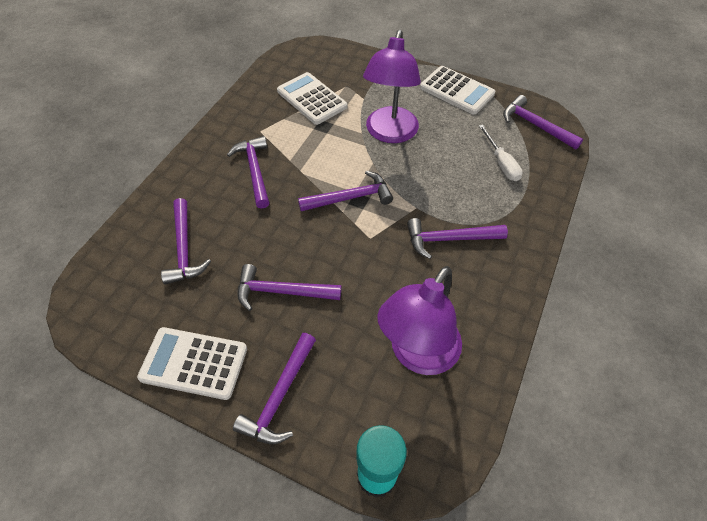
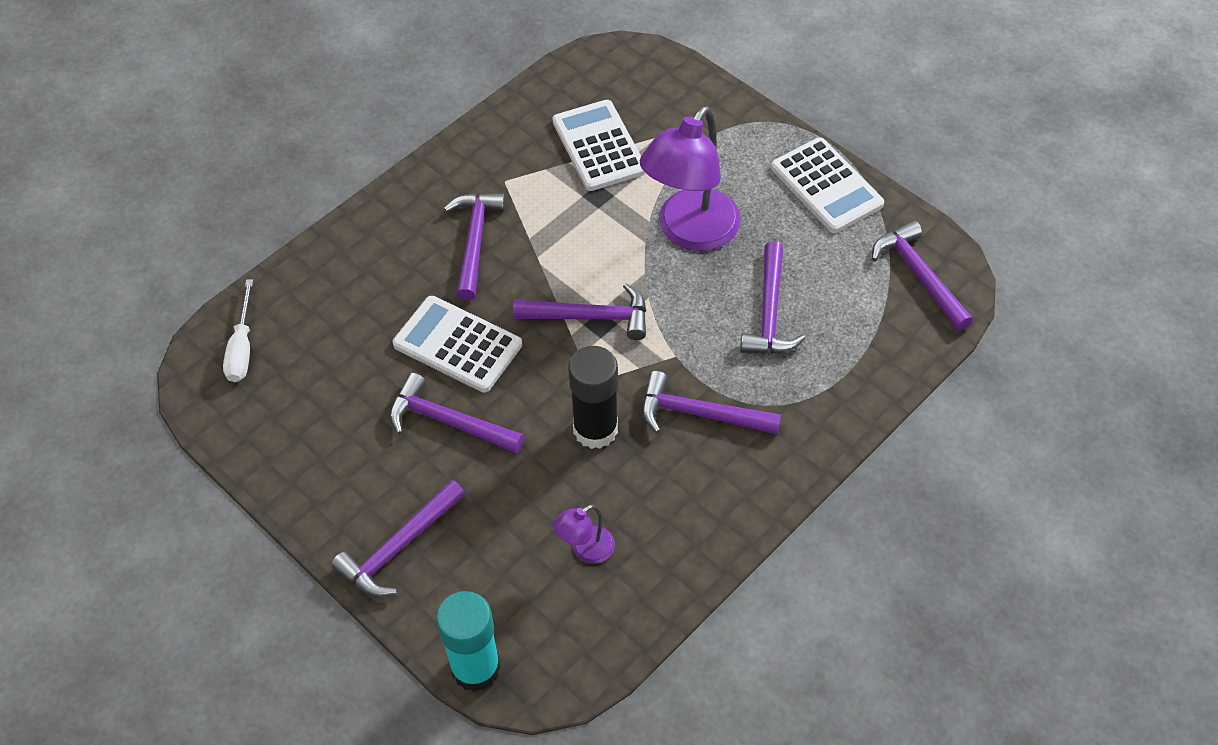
camera: 20 degrees right, 0 degrees up
white calculator [137,327,247,400] -> white calculator moved to [393,296,522,393]
purple hammer [161,198,211,284] -> purple hammer moved to [740,241,806,354]
purple lamp [377,266,462,375] -> purple lamp [553,505,615,564], size x0.45
white screwdriver [479,125,523,181] -> white screwdriver moved to [223,279,253,382]
none -> black glue stick [568,346,618,449]

